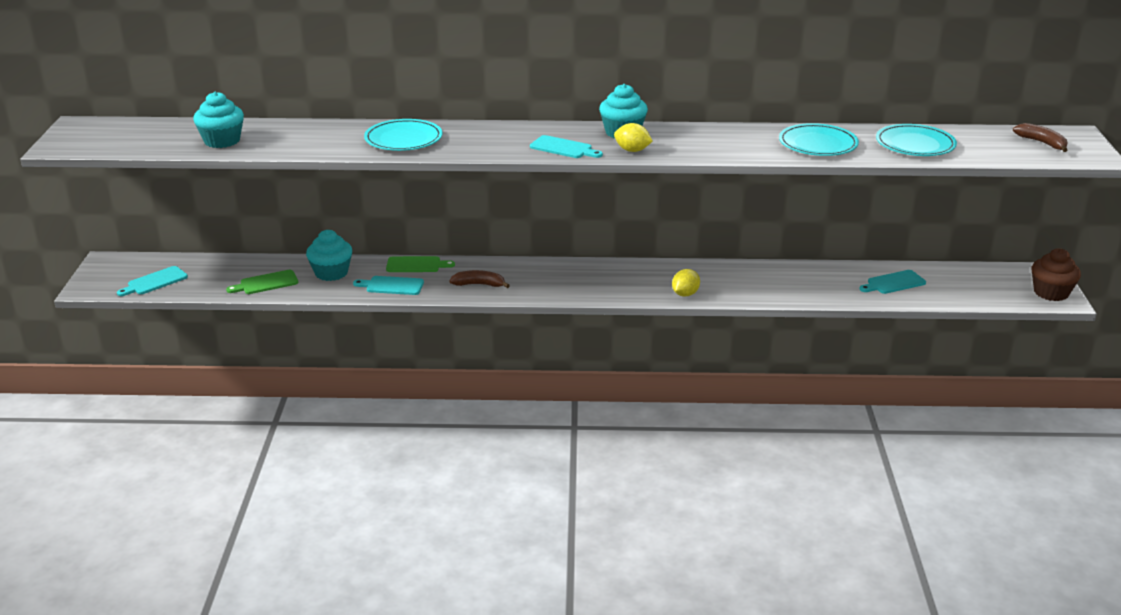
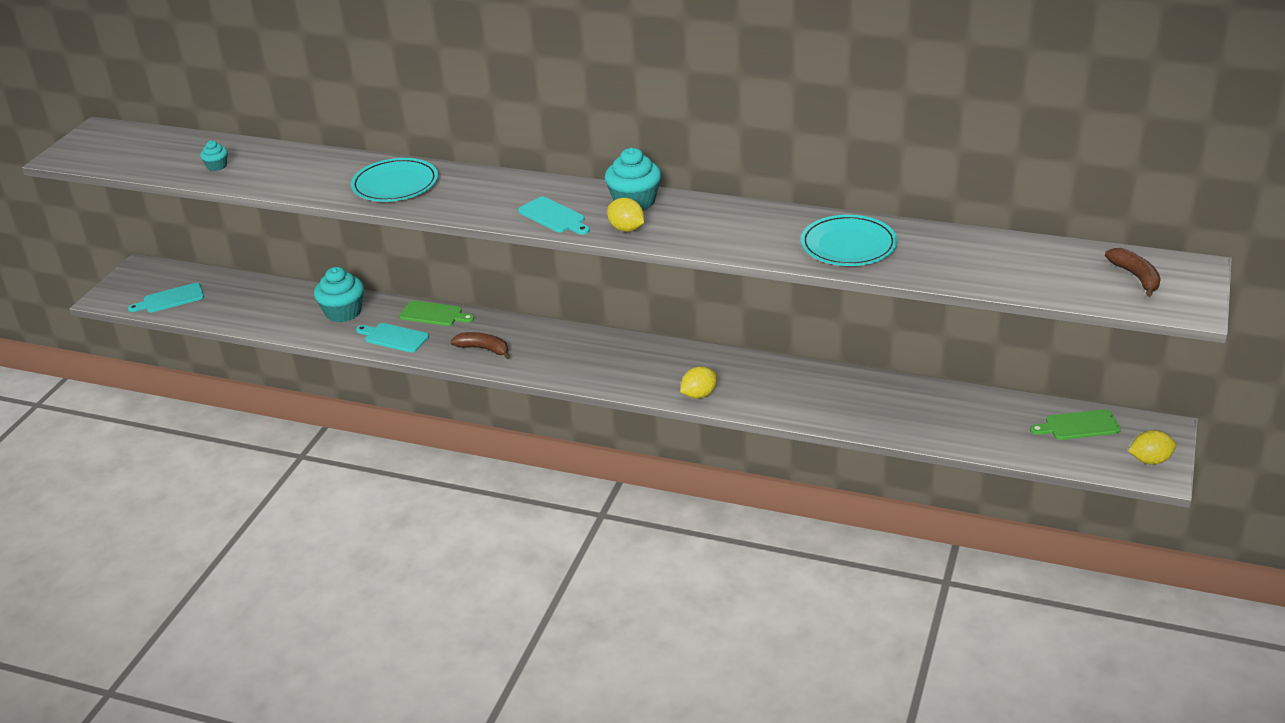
camera: 20 degrees right, 5 degrees up
turquoise cupcake [193,92,244,148] -> turquoise cupcake [200,140,228,171], size x0.51
green cutting board [226,270,298,294] -> green cutting board moved to [1030,409,1121,440]
turquoise cutting board [859,270,926,294] -> none
turquoise plate [876,124,957,156] -> none
brown cupcake [1032,249,1081,301] -> yellow lemon [1128,430,1176,465]

